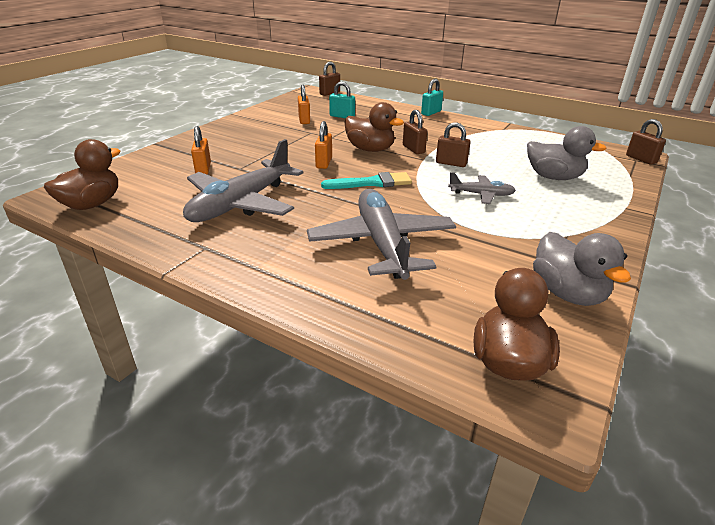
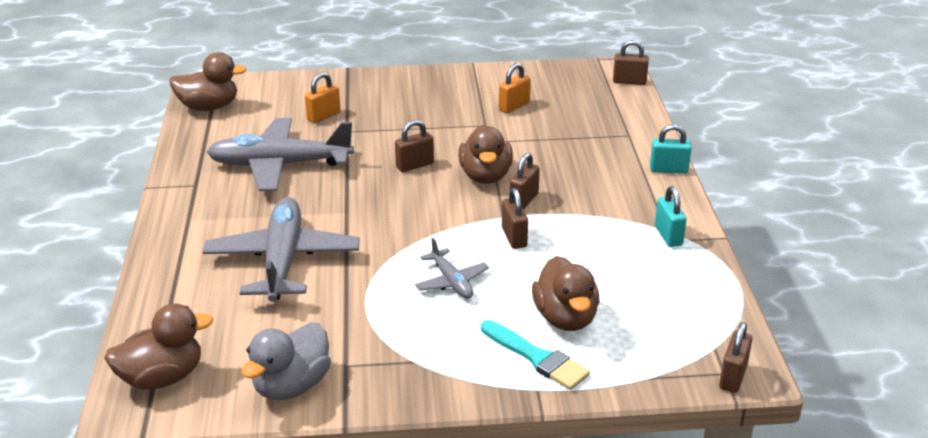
camera: 55 degrees right, 0 degrees up
grey plane [307,189,456,280] -> grey plane turned 45 degrees counterclockwise [203,197,360,302]
orange padlock [315,121,332,169] -> brown padlock [395,120,434,172]
turquoise brush [321,172,412,189] -> turquoise brush moved to [481,320,590,390]
turquoise padlock [329,82,355,118] -> turquoise padlock moved to [655,186,687,247]
grey duck [527,126,607,180] -> brown duck [532,256,600,331]

